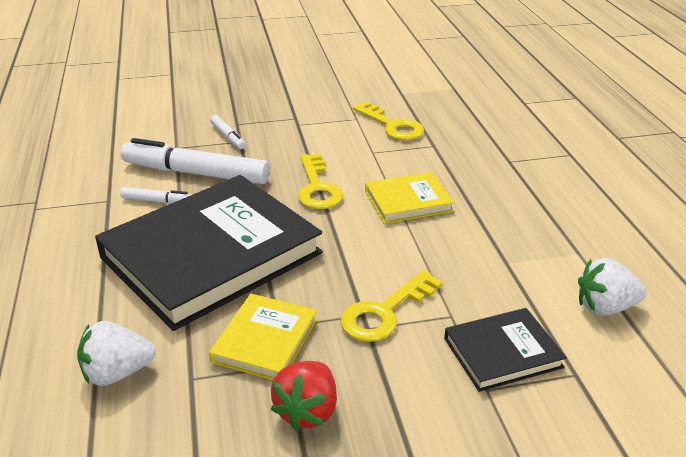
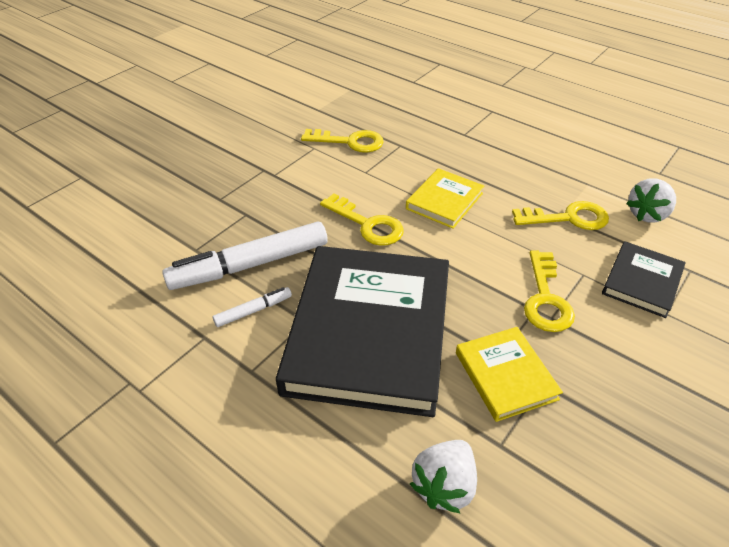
camera: 40 degrees left, 10 degrees up
white marker [210,115,246,149] -> none
red strawberry [270,361,337,431] -> none
none -> yellow key [512,201,609,230]

